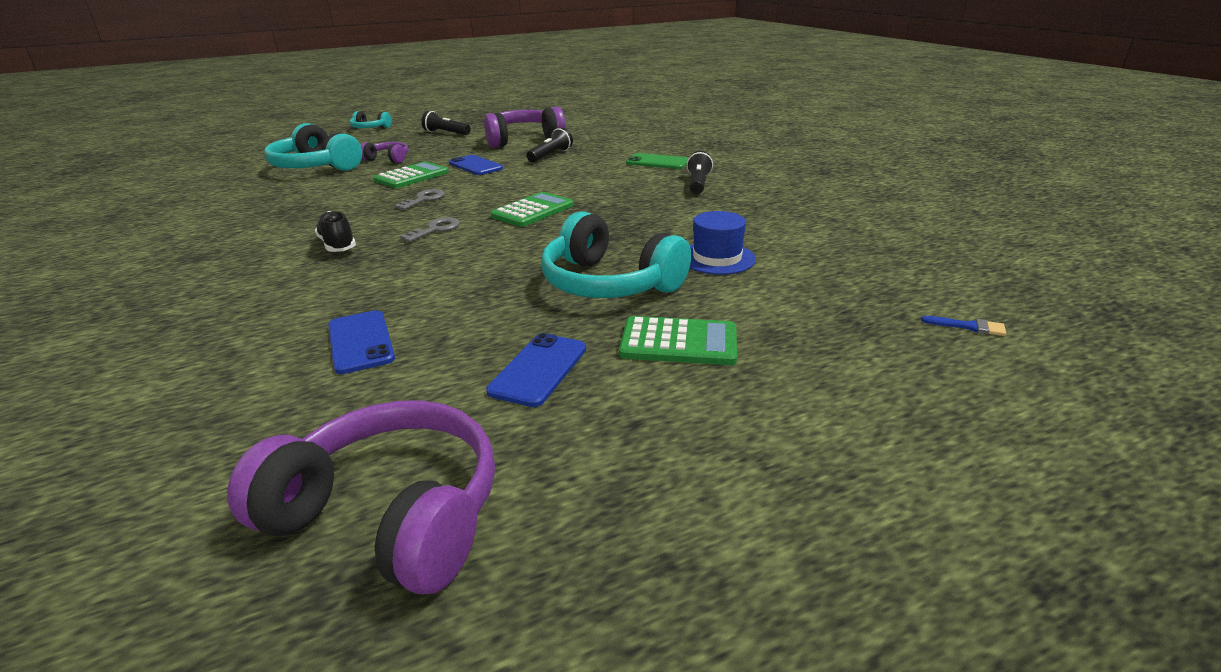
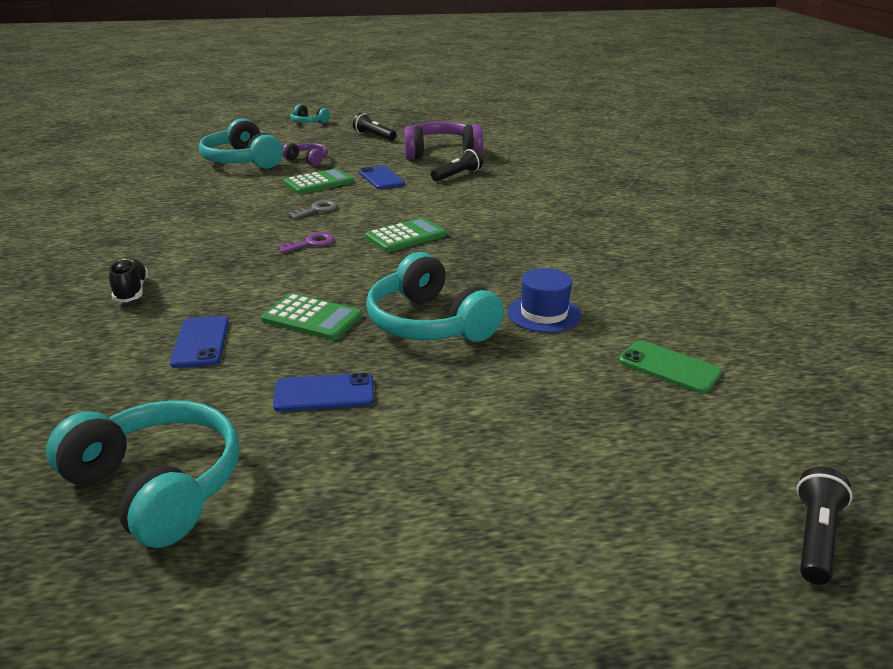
camera: 15 degrees right, 0 degrees up
purple headphones [227,400,495,595] -> turquoise headphones [46,400,239,548]
black shoe [315,211,356,252] -> black shoe moved to [109,259,148,302]
grey key [400,217,460,242] -> purple key [277,232,335,253]
blue phone [486,333,586,407] -> blue phone turned 45 degrees clockwise [273,372,374,412]
green calculator [619,316,737,365] -> green calculator moved to [261,293,362,340]
green phone [626,153,689,169] -> green phone moved to [619,340,722,393]
black flashlight [687,151,713,194] -> black flashlight moved to [796,467,852,585]
blue brush [921,316,1007,336] -> none

